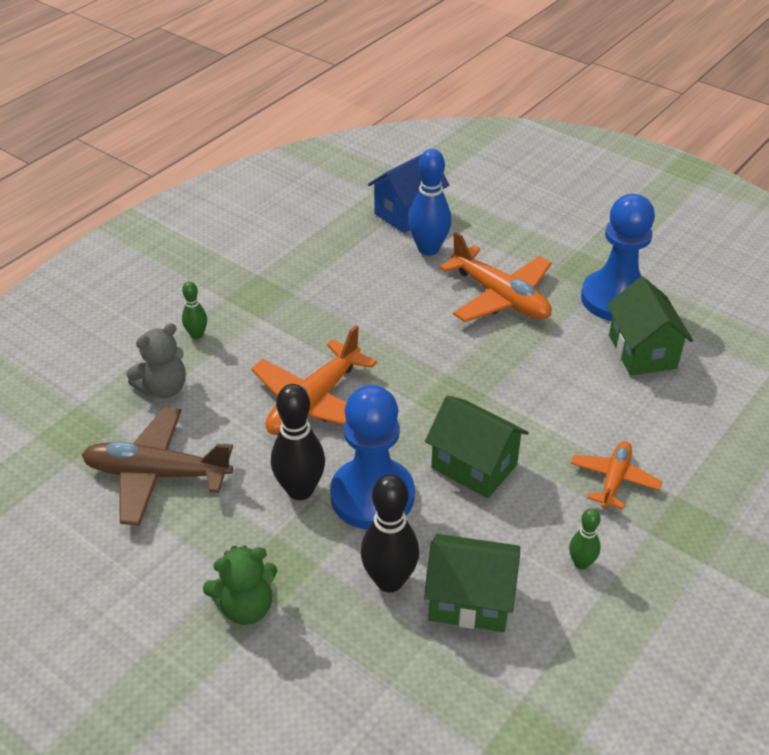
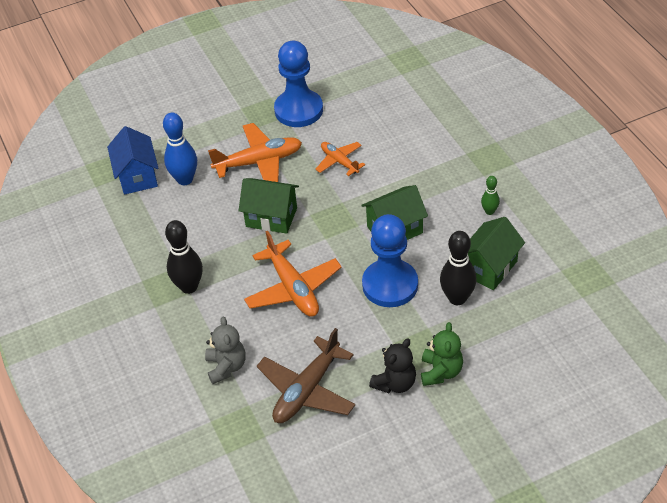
camera: 60 degrees left, 5 degrees up
green bowling pin [182,281,207,339] -> none
black bowling pin [271,384,325,500] -> black bowling pin moved to [165,220,203,294]
orange plane [571,441,663,509] -> orange plane moved to [315,142,365,176]
green house [607,277,693,376] -> green house moved to [238,178,299,234]
none -> black teddy bear [369,338,416,393]

